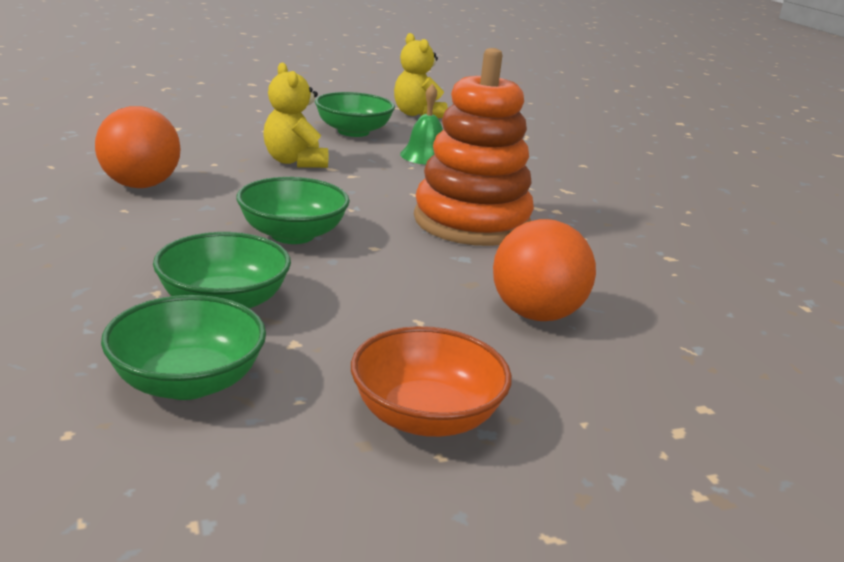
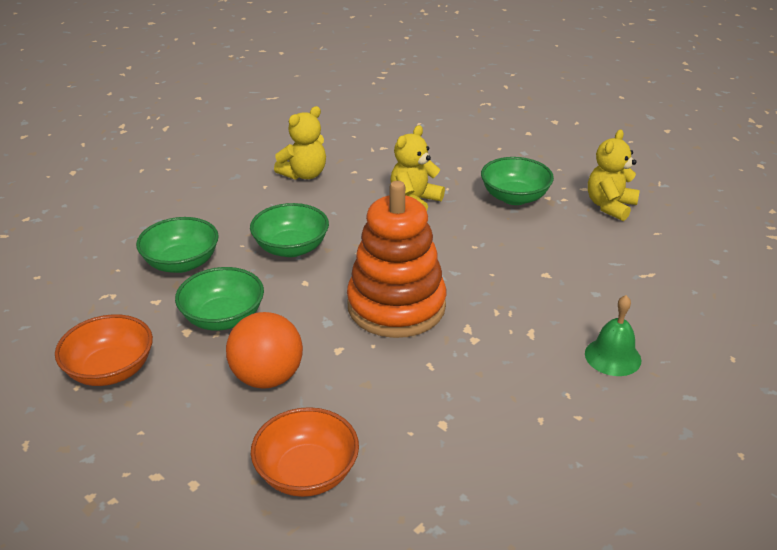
camera: 65 degrees right, 10 degrees up
orange ball [95,106,181,188] -> yellow teddy bear [274,106,326,180]
green bowl [101,295,266,400] -> green bowl moved to [175,267,264,331]
green bell [400,84,443,165] -> green bell moved to [585,295,641,376]
none -> orange bowl [251,407,359,497]

